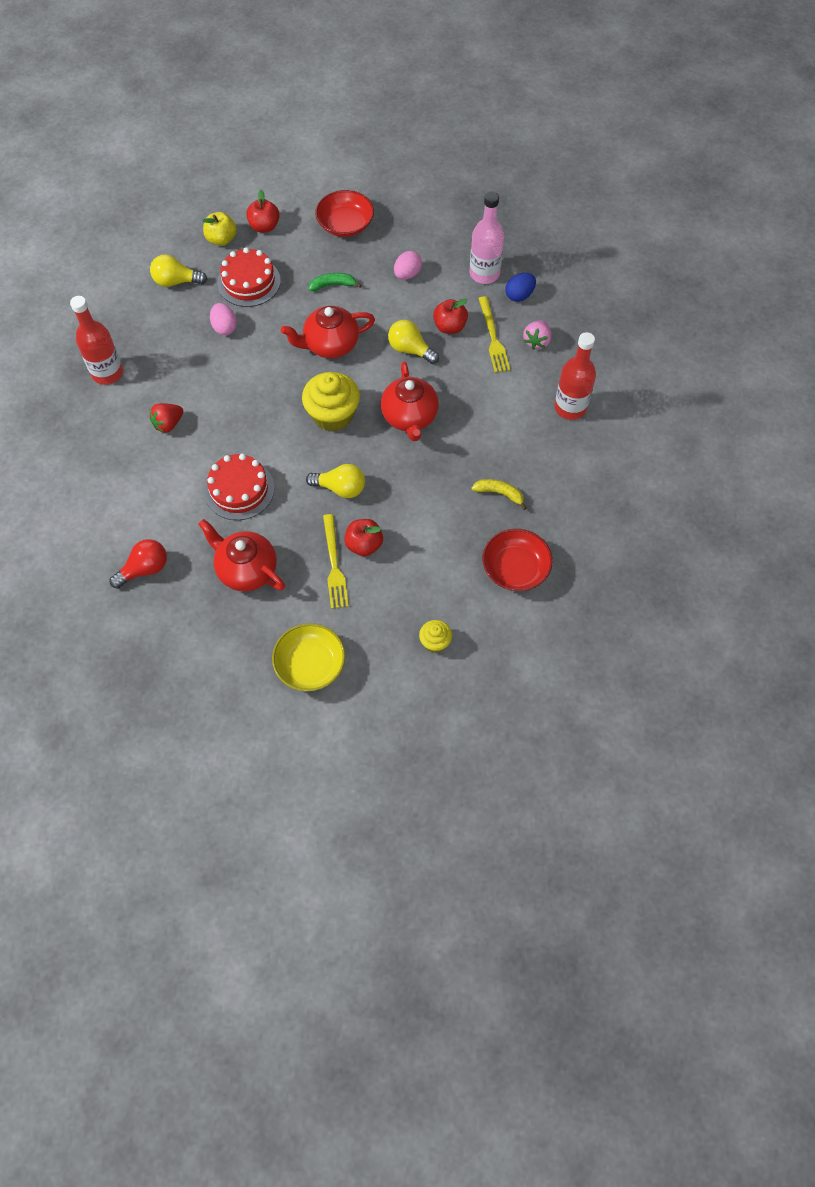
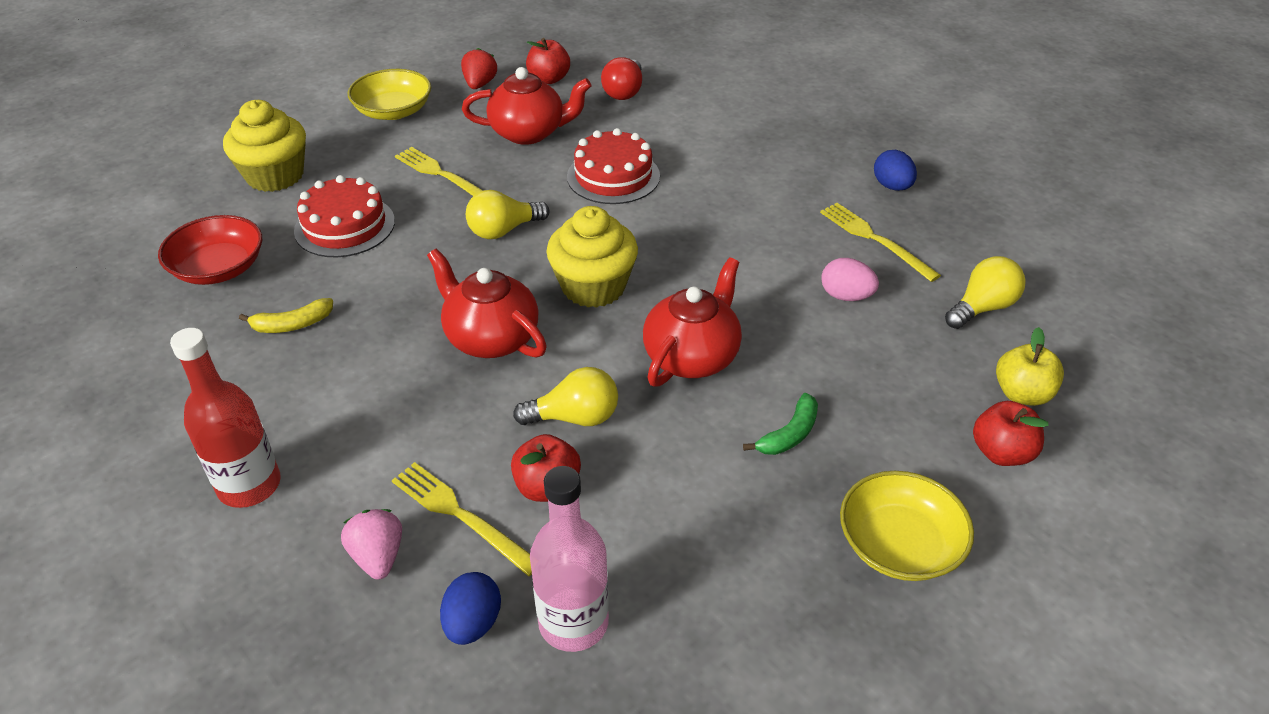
camera: 140 degrees right, 20 degrees down
red bottle [70,296,123,385] -> blue egg [874,150,917,191]
red strawberry [150,403,183,433] -> red strawberry moved to [461,48,497,89]
red cake [217,247,281,307] -> red cake moved to [294,175,395,257]
red bowl [315,190,374,237] -> yellow bowl [840,471,974,581]
red apple [344,519,383,557] -> red apple moved to [526,38,570,84]
pink egg [394,251,422,280] -> none
yellow cupcake [419,620,452,653] -> yellow cupcake [223,100,306,192], size x1.93
none -> yellow fork [820,203,941,282]

